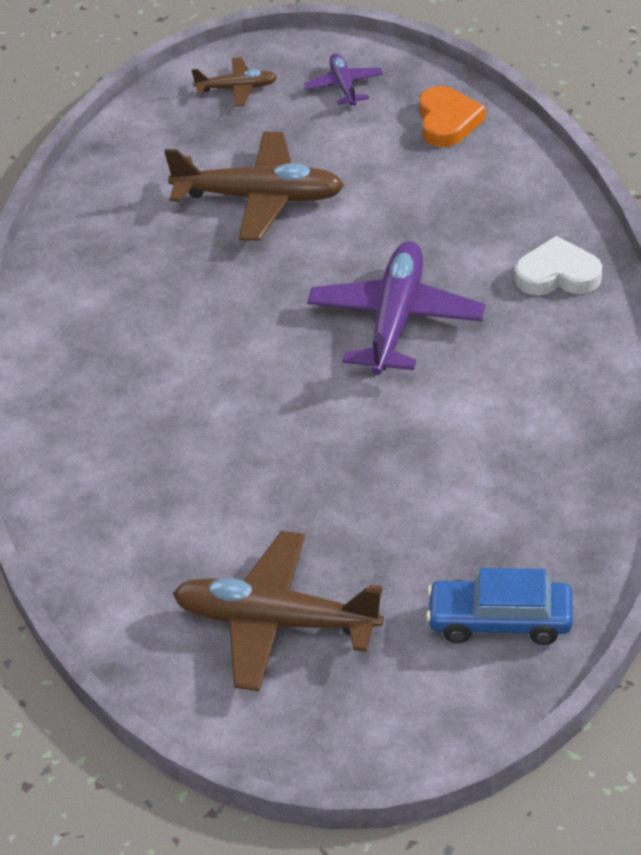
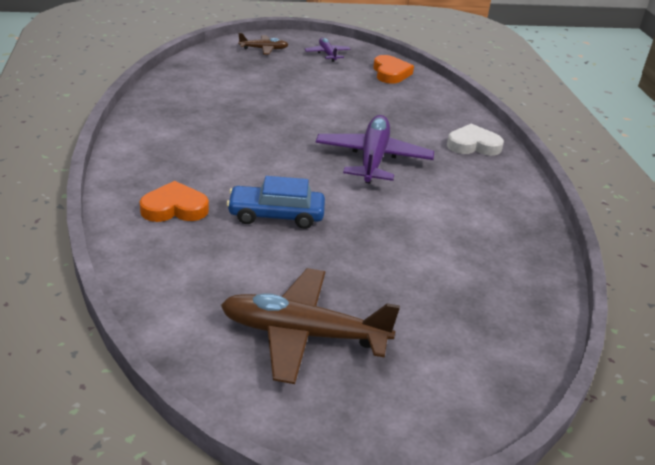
camera: 10 degrees left, 10 degrees down
brown plane [164,132,344,241] -> none
blue car [426,568,573,645] -> blue car moved to [227,176,325,229]
none -> orange heart [140,181,209,222]

